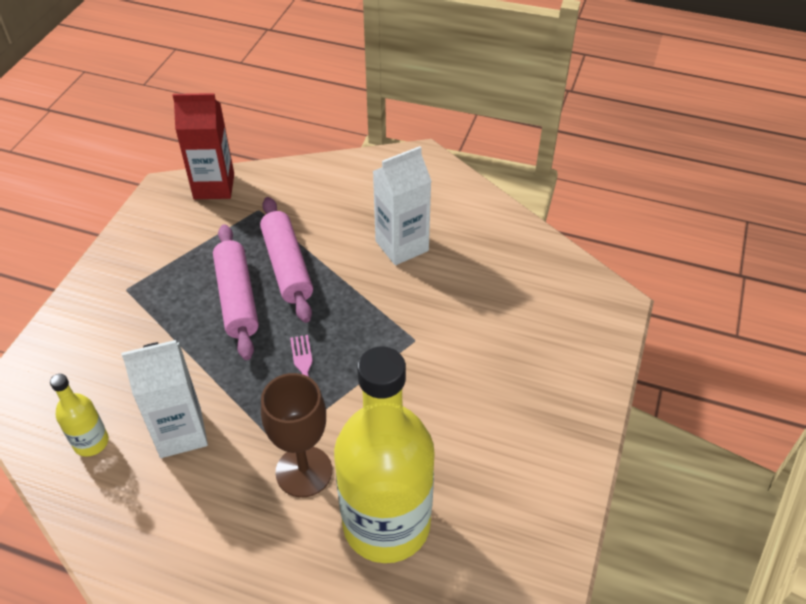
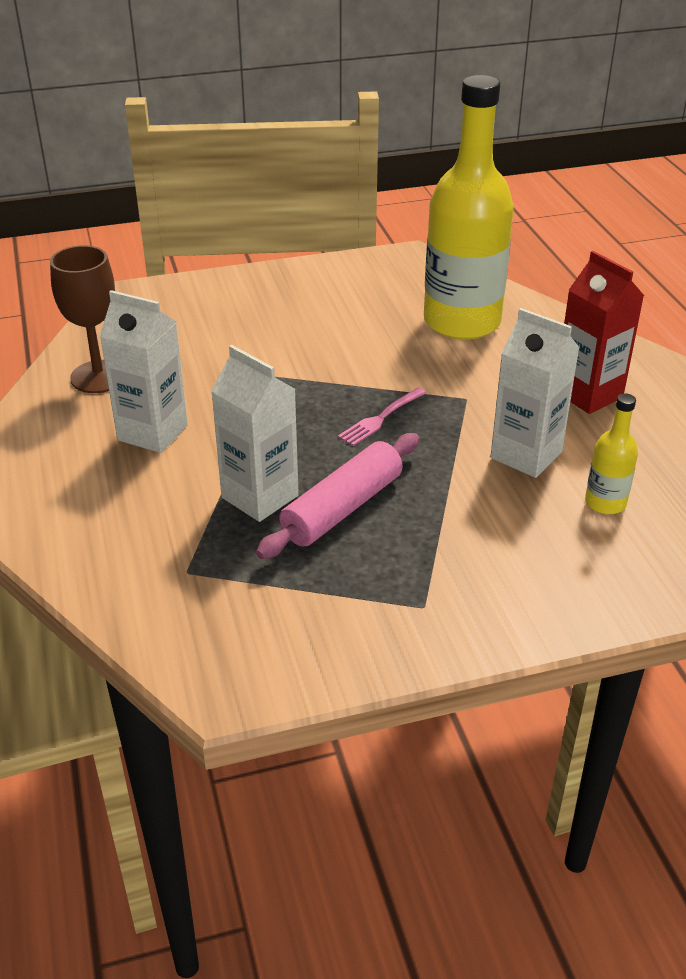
camera: 125 degrees left, 10 degrees down
red carton [173,93,234,199] -> red carton moved to [564,251,644,414]
pink rolling pin [260,197,313,323] -> white carton [211,345,299,522]
brown goblet [261,373,332,497] -> brown goblet moved to [50,245,115,393]

